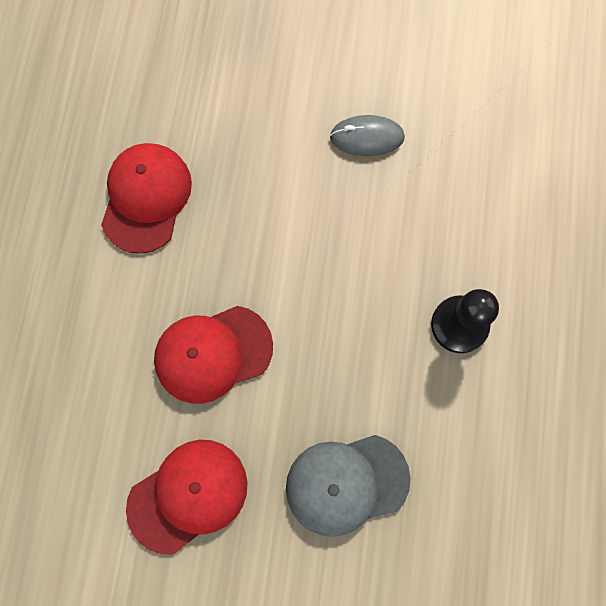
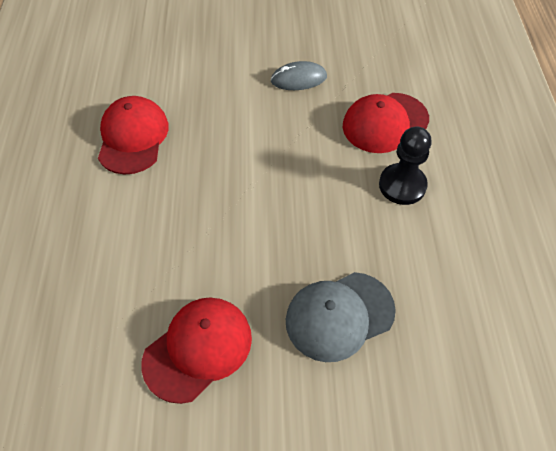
camera: 10 degrees left, 20 degrees down
red cap [154,306,273,404] -> red cap moved to [343,93,429,153]

